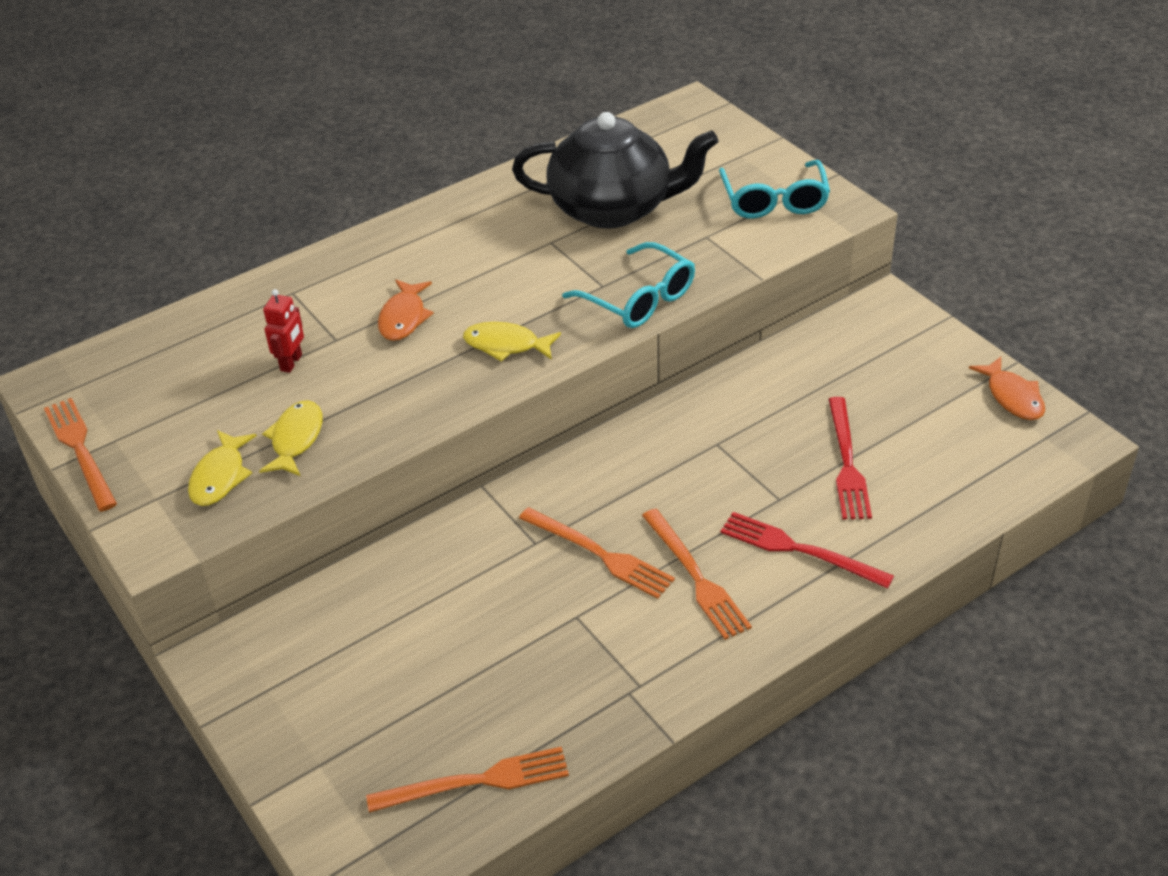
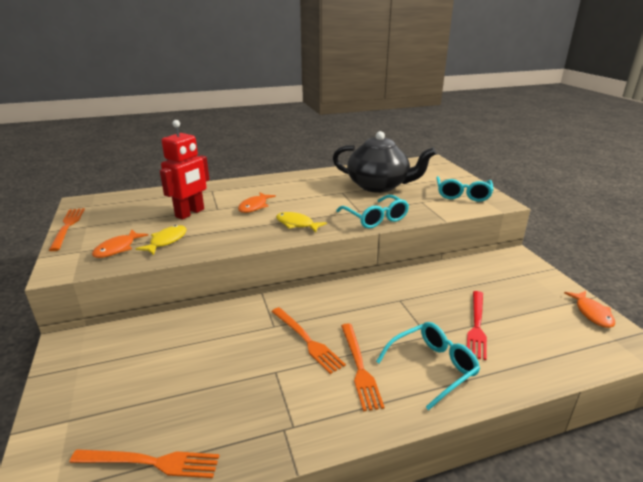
camera: 15 degrees right, 15 degrees down
yellow fish [188,430,257,506] -> orange fish [92,230,148,258]
red robot [263,289,304,373] -> red robot [160,120,210,220], size x1.95
red fork [720,512,894,589] -> turquoise glasses [376,322,480,410]

